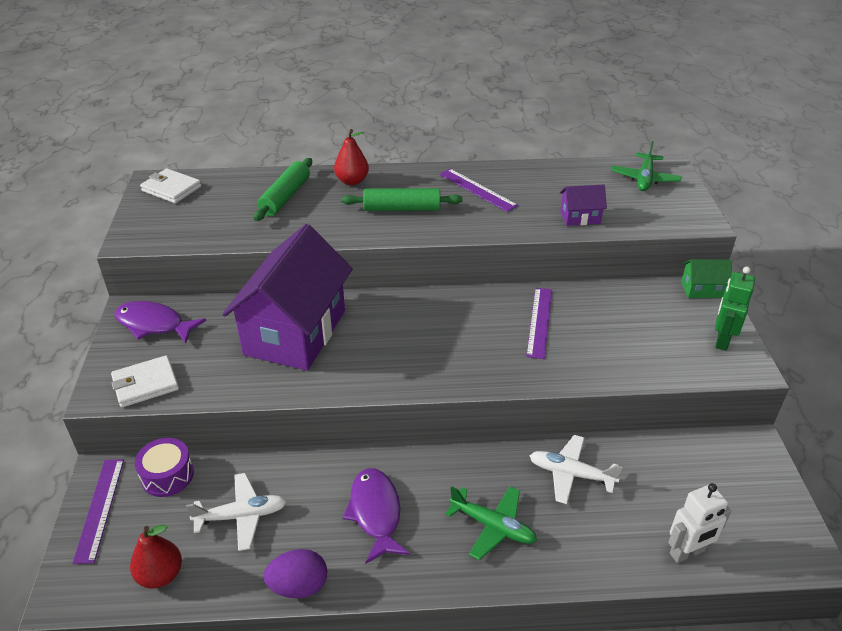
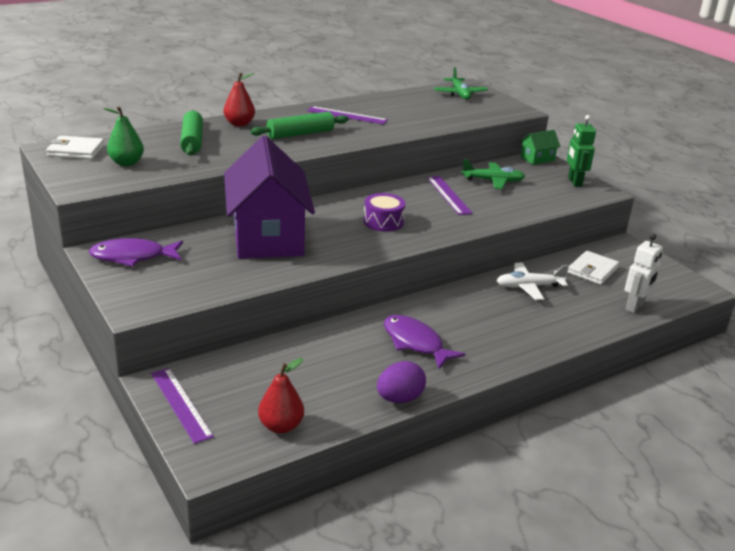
camera: 30 degrees left, 10 degrees down
white wallet [111,355,179,407] -> white wallet moved to [568,251,619,285]
purple drum [135,438,194,497] -> purple drum moved to [364,193,405,232]
white plane [186,473,287,551] -> none
green plane [445,486,537,560] -> green plane moved to [461,159,525,189]
purple house [560,185,607,226] -> none
none -> green pear [103,106,144,166]

